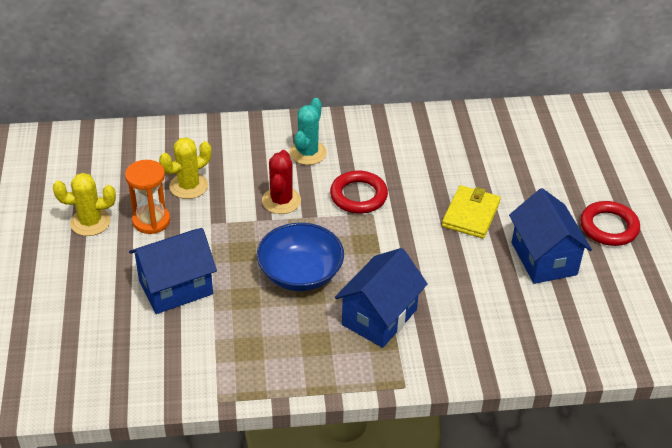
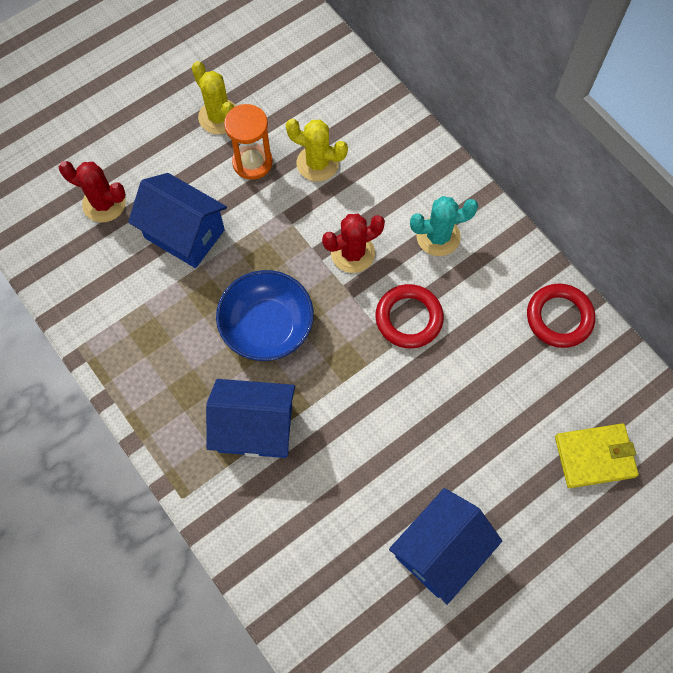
camera: 60 degrees right, 25 degrees up
yellow wallet [442,185,501,239] -> yellow wallet moved to [555,424,639,488]
red ring [580,201,640,246] -> red ring moved to [527,283,595,348]
none -> red cactus [59,161,126,222]

